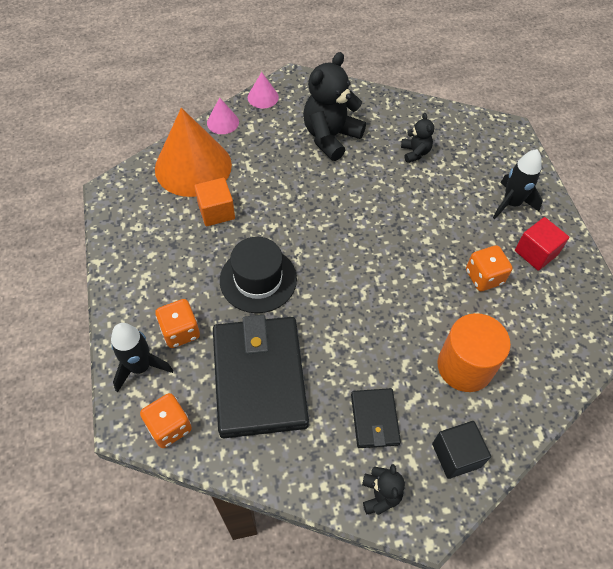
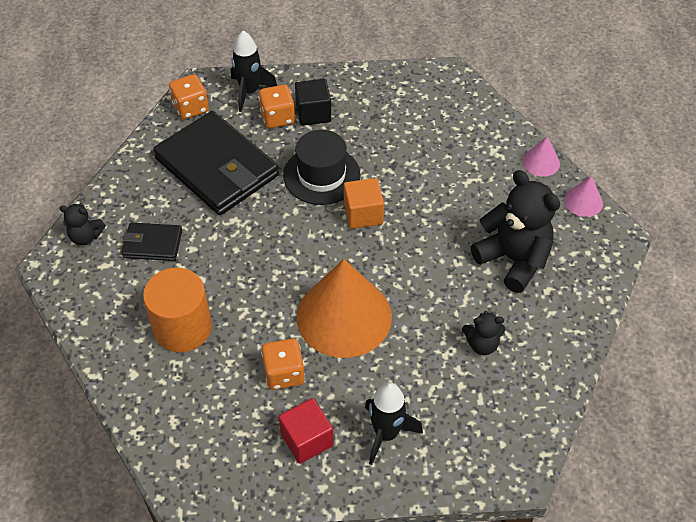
camera: 100 degrees right, 5 degrees down
orange cone [155,108,232,197] -> orange cone moved to [297,259,392,358]
orange cube [194,178,235,226] -> orange cube moved to [344,178,384,229]
black wallet [213,315,309,438] -> black wallet turned 45 degrees clockwise [153,111,279,215]
black cube [432,421,491,479] -> black cube moved to [295,79,331,126]

